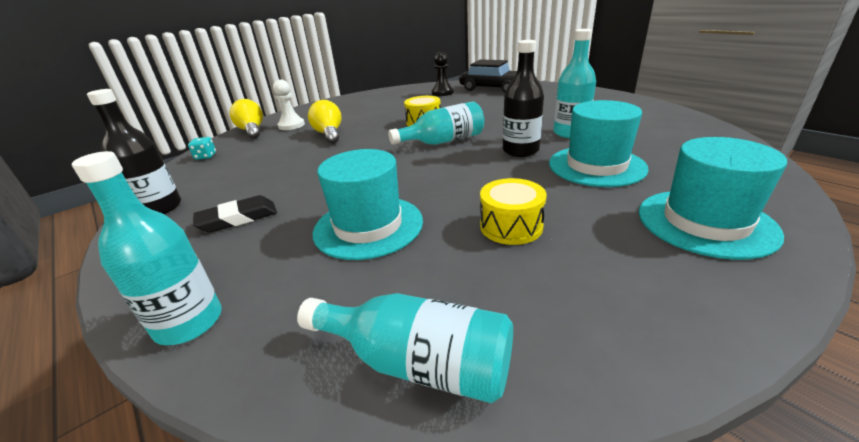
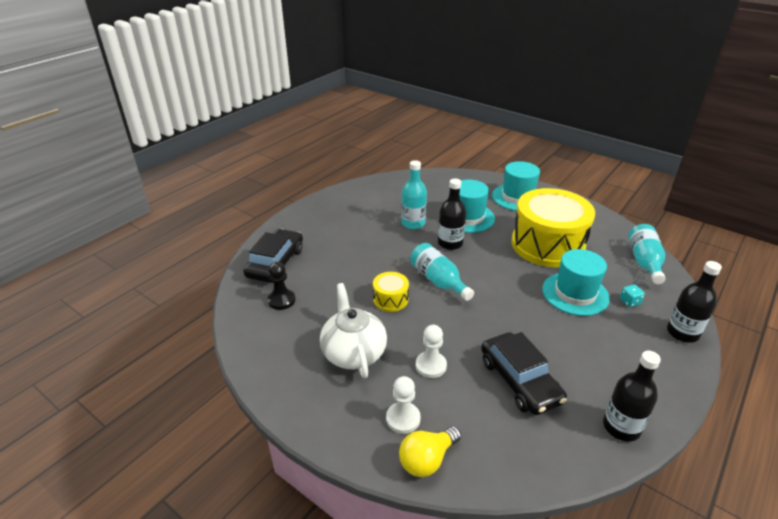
camera: 105 degrees left, 5 degrees up
turquoise bottle [72,151,222,345] -> black bottle [667,261,722,343]
turquoise dice [188,137,216,160] -> turquoise dice moved to [620,285,645,307]
black eraser [193,195,277,233] -> none
yellow light bulb [308,100,341,143] -> white pawn [416,325,447,378]
yellow drum [480,178,547,245] -> yellow drum [512,188,595,267], size x2.31
none -> white teapot [320,283,387,378]
none -> black car [481,332,567,415]

